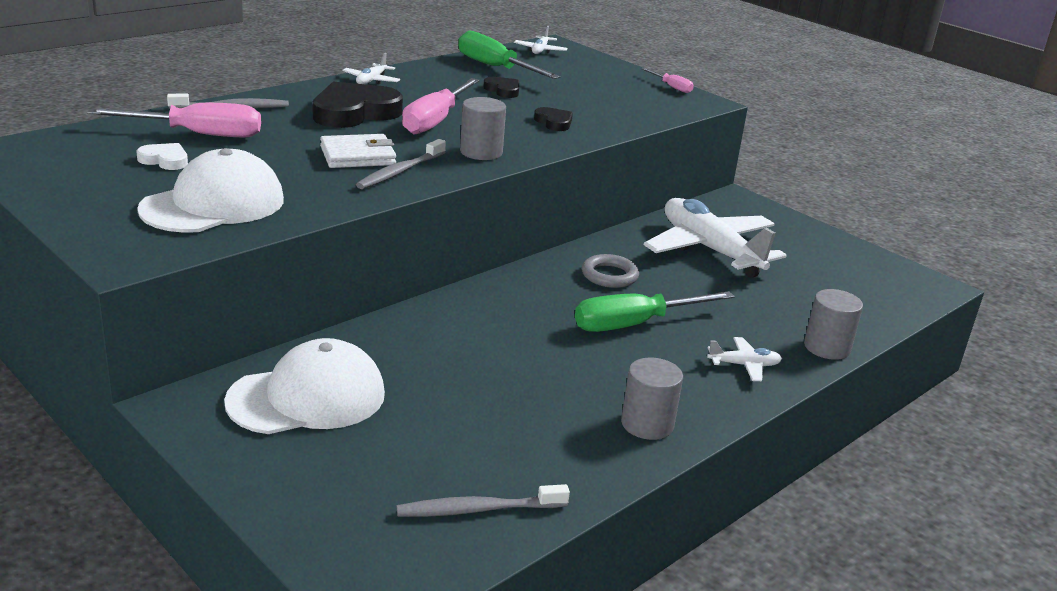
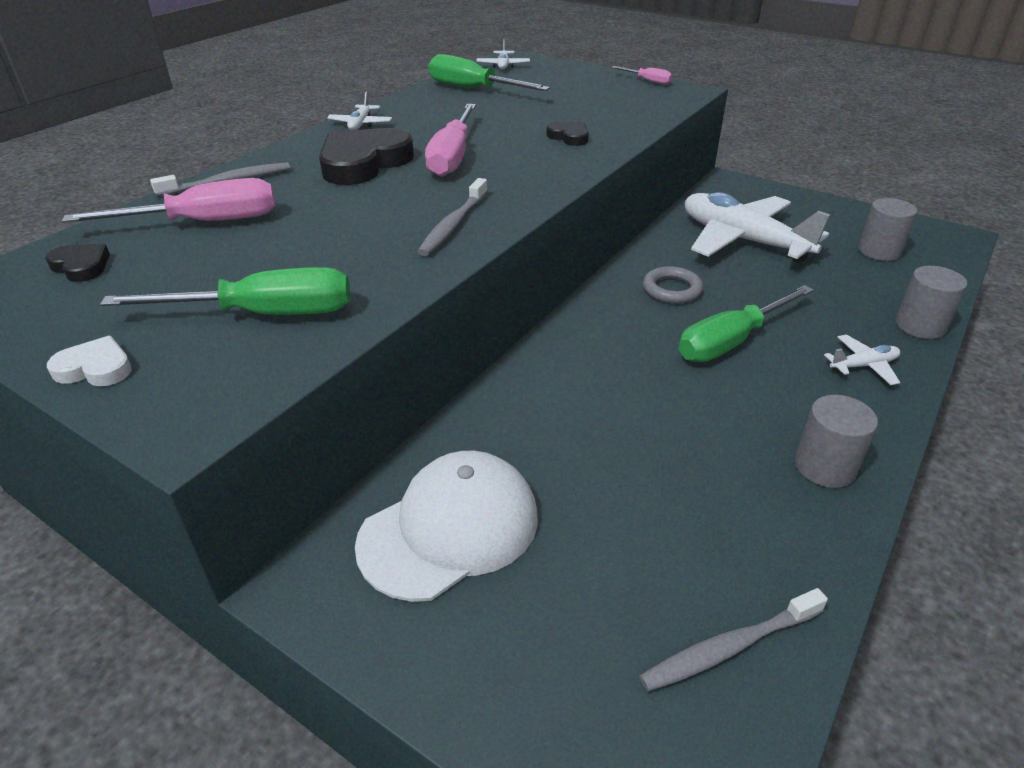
camera: 10 degrees left, 10 degrees up
white heart [136,143,188,170] -> white heart moved to [47,336,132,386]
white cap [137,148,284,233] -> green screwdriver [100,267,350,315]
white wallet [320,134,396,168] -> none
grey cylinder [460,97,506,160] -> grey cylinder moved to [858,198,918,261]
black heart [483,77,519,98] -> black heart moved to [45,244,110,282]

